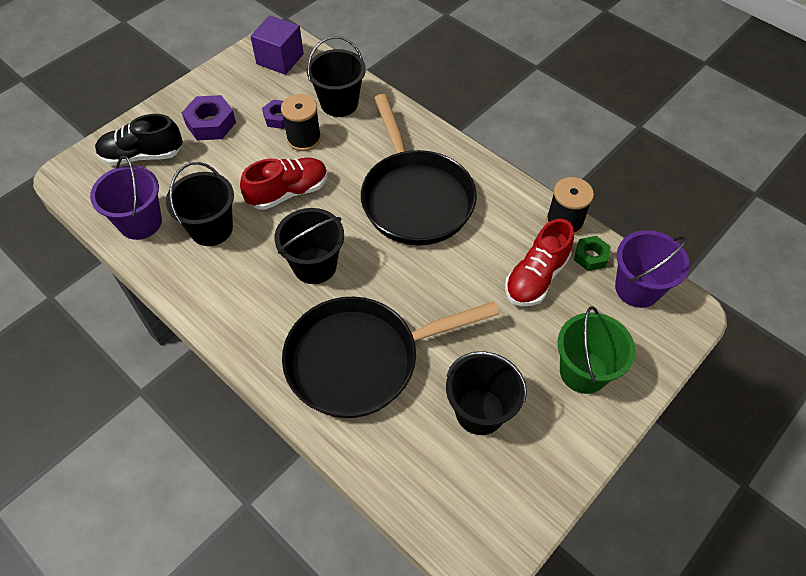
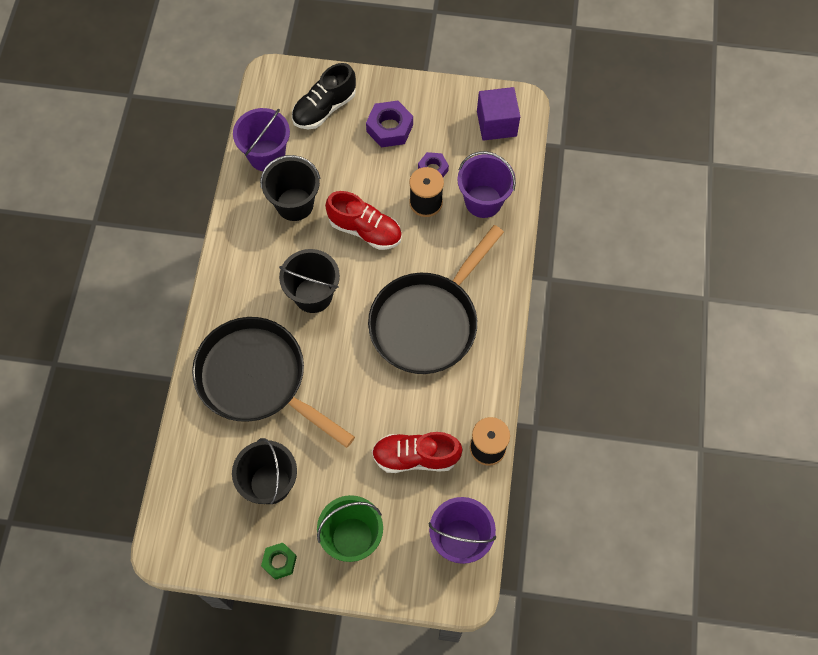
camera: 55 degrees right, 10 degrees up
black shoe [95,114,183,166] -> black shoe turned 90 degrees counterclockwise [292,63,356,129]
black bucket [307,36,366,117] -> purple bucket [457,151,516,218]
green nut [574,236,611,271] -> green nut moved to [261,543,297,580]

